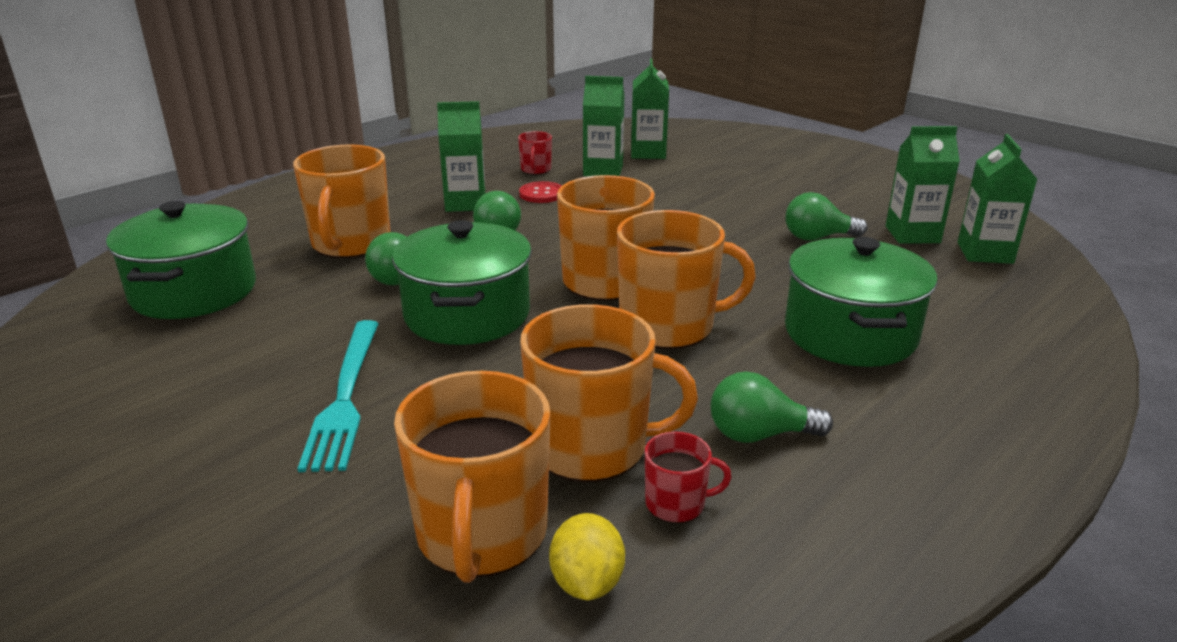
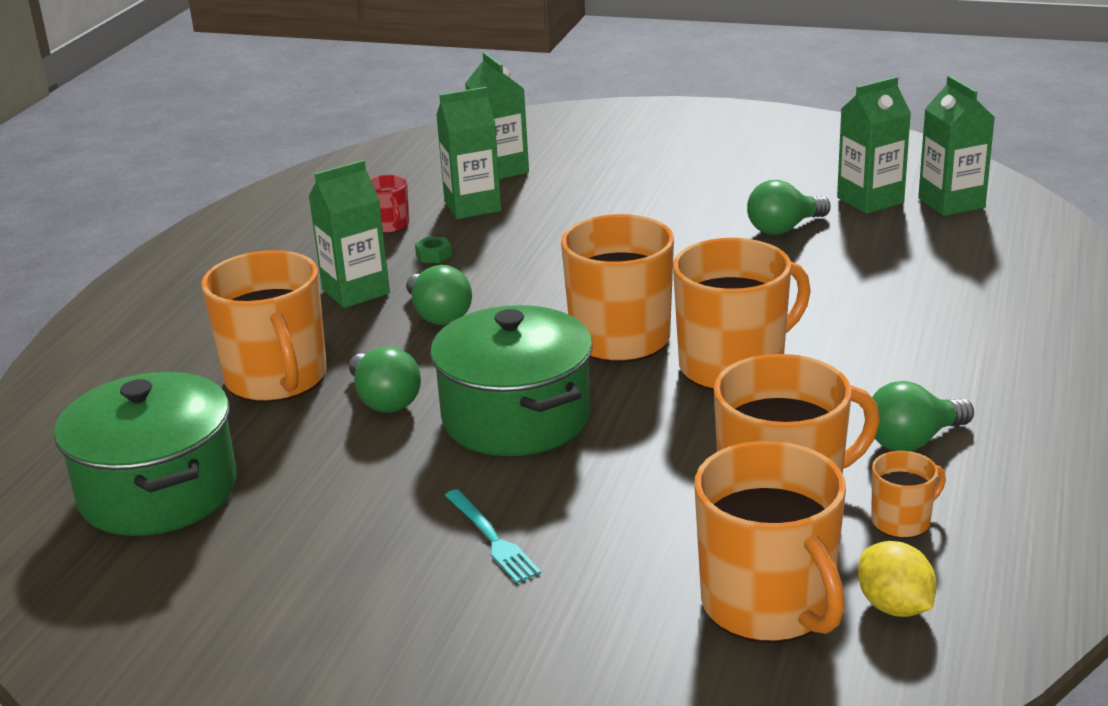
camera: 25 degrees left, 0 degrees up
turquoise fork [297,320,379,472] -> turquoise fork [445,489,541,583], size x0.57
red button [519,181,562,203] -> green nut [415,237,452,263]
red mug [645,431,732,523] -> orange mug [871,451,946,538]
green pot [785,237,937,367] -> none

